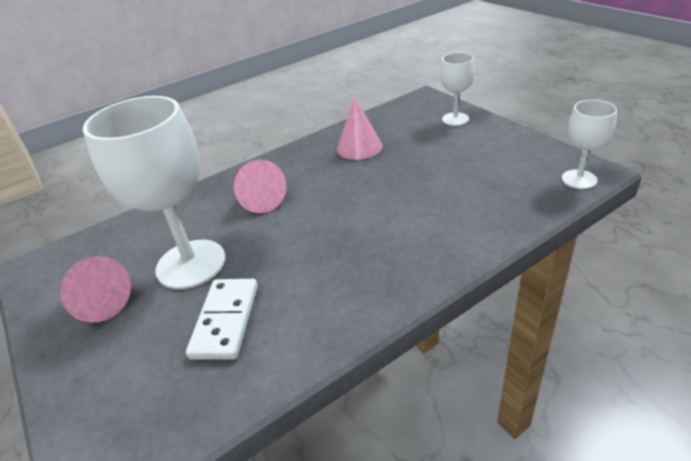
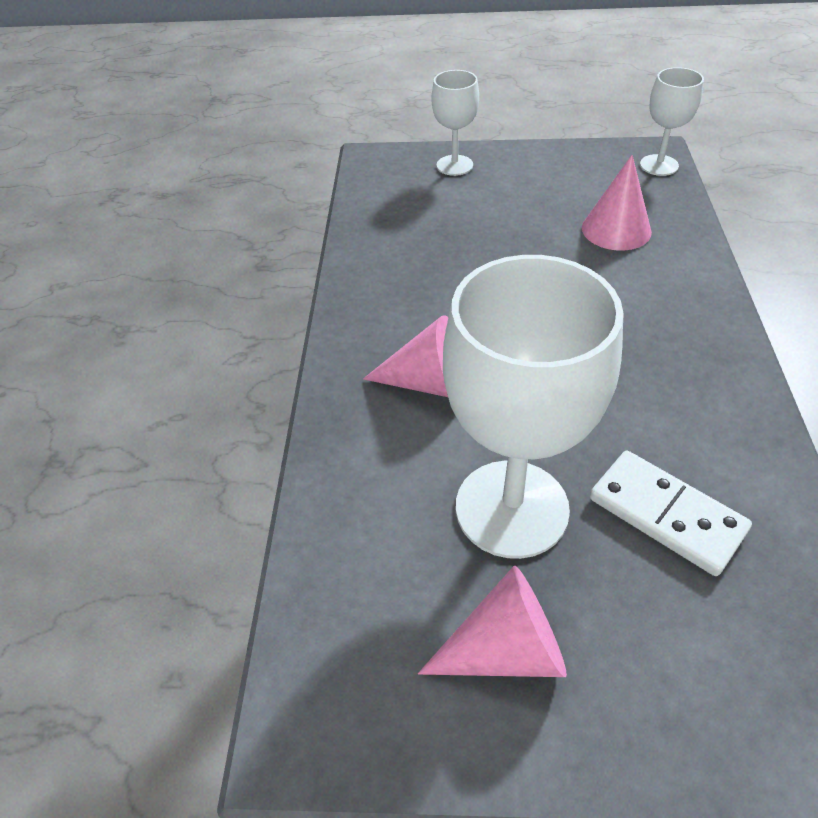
camera: 55 degrees left, 10 degrees up
pink cone [337,96,382,160] -> pink cone moved to [582,155,652,251]

